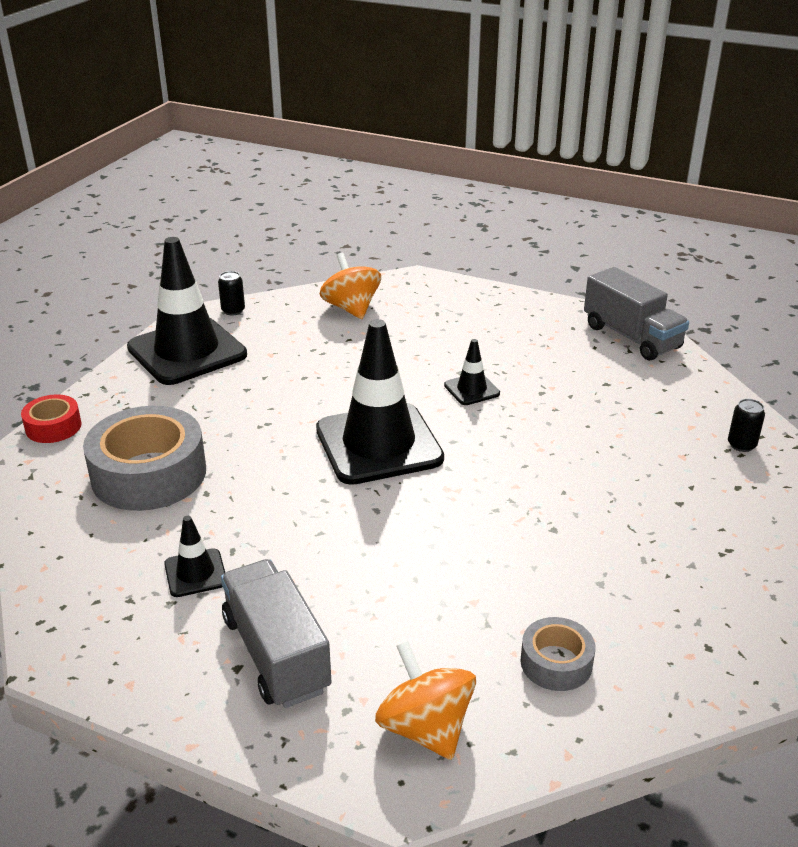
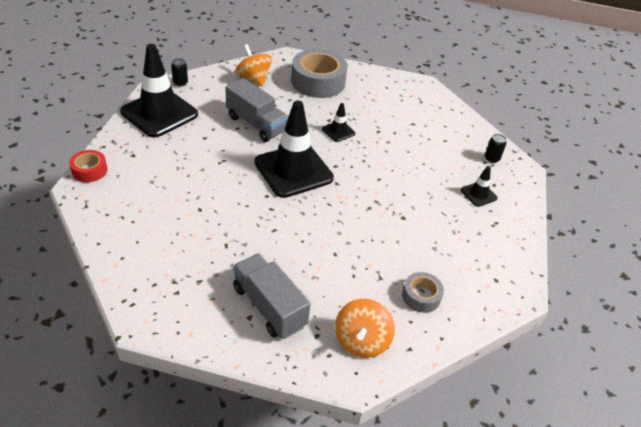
camera: 15 degrees left, 10 degrees up
grey tape [83,406,206,511] -> grey tape moved to [291,49,347,98]
black traffic cone [164,516,225,597] -> black traffic cone moved to [461,166,497,207]
orange spinning top [375,641,476,760] -> orange spinning top turned 120 degrees counterclockwise [335,299,395,358]
grey truck [584,267,689,360] -> grey truck moved to [225,78,288,142]

